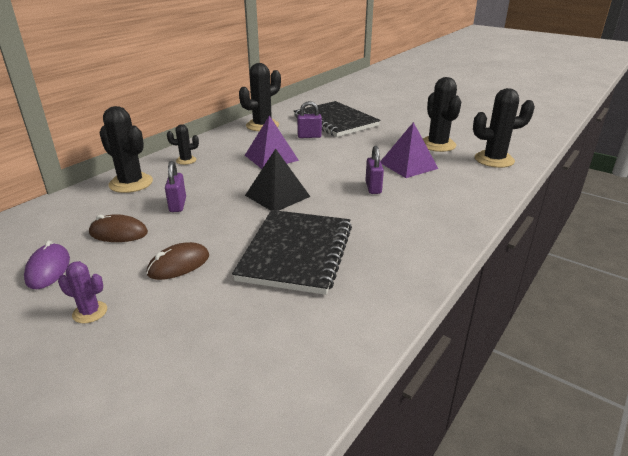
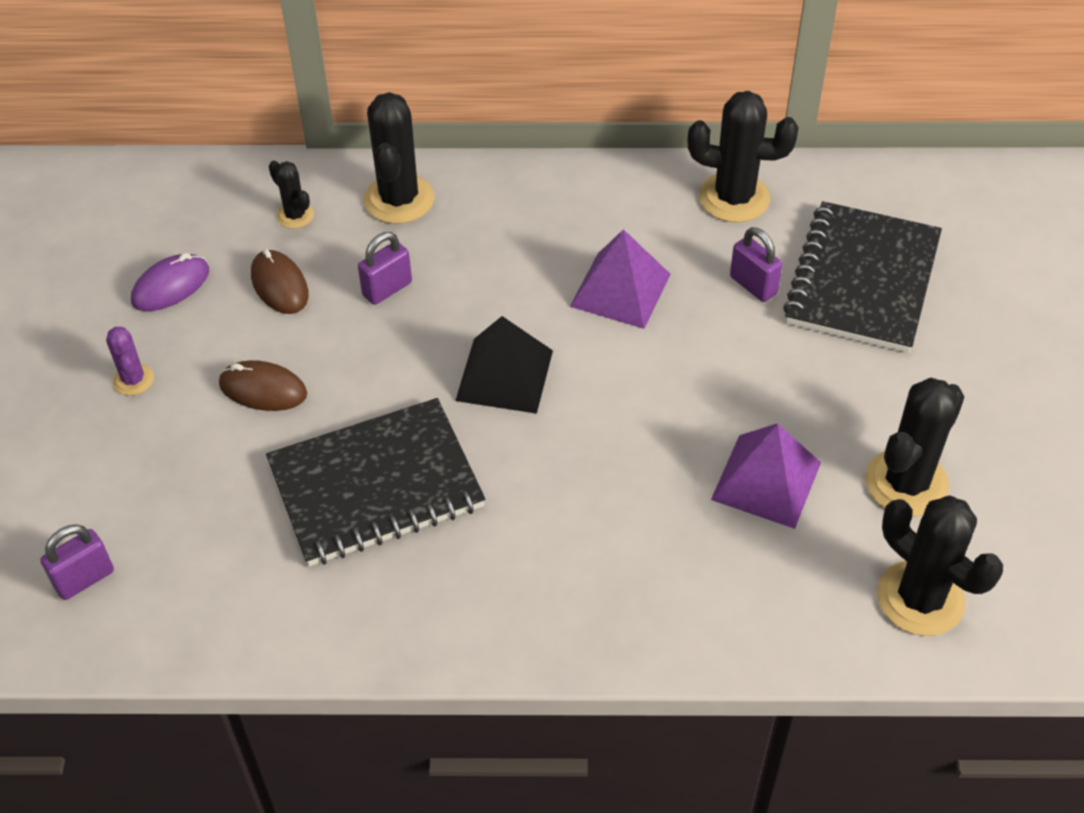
camera: 55 degrees right, 20 degrees up
black cactus [167,124,199,165] -> black cactus moved to [269,161,314,229]
purple padlock [365,146,384,194] -> purple padlock moved to [40,524,114,600]

